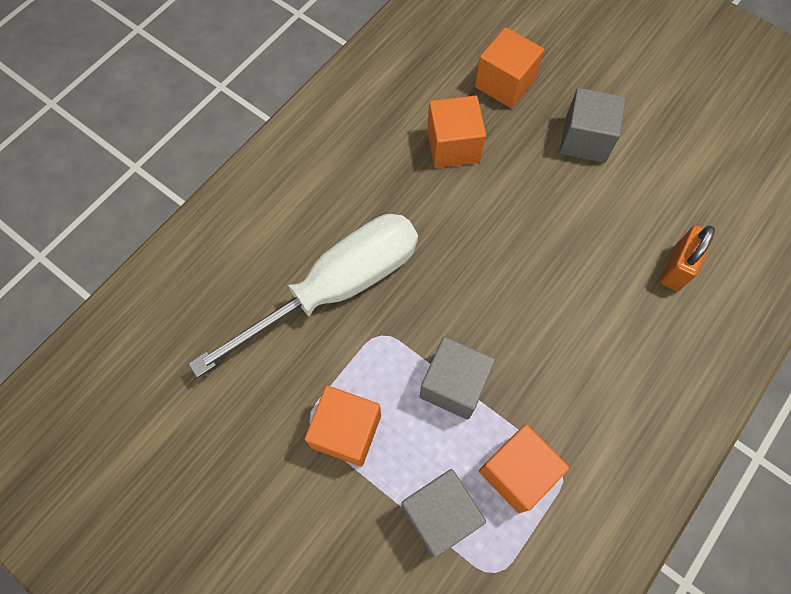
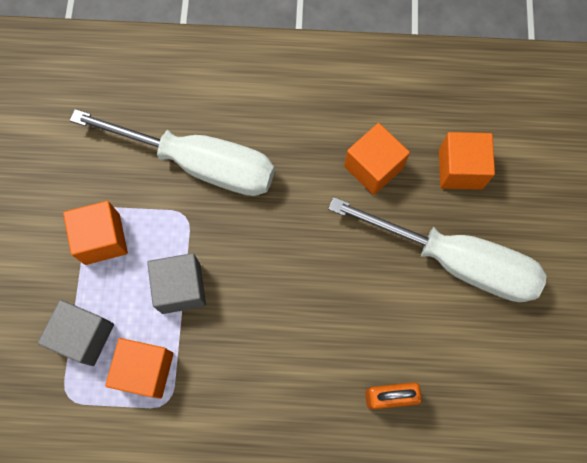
camera: 55 degrees right, 5 degrees up
grey cube [559,88,626,163] -> white screwdriver [328,197,547,302]

